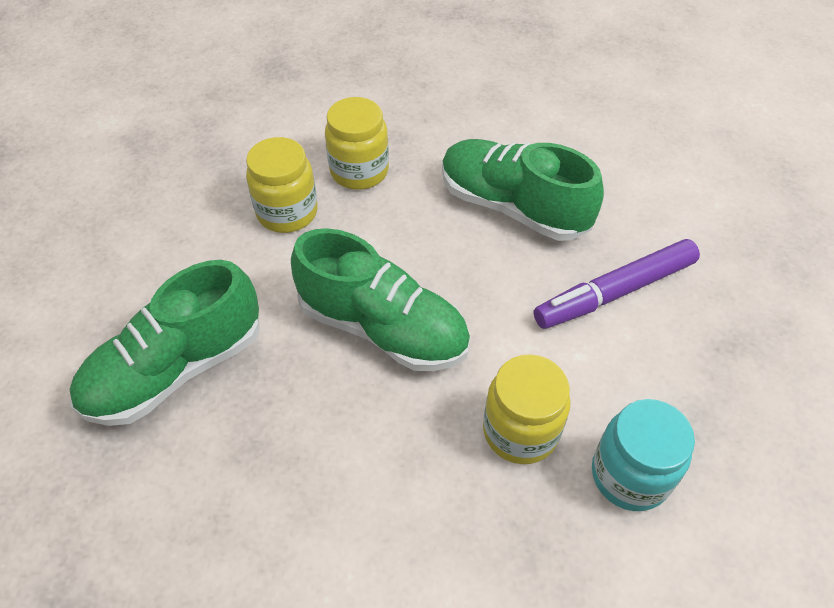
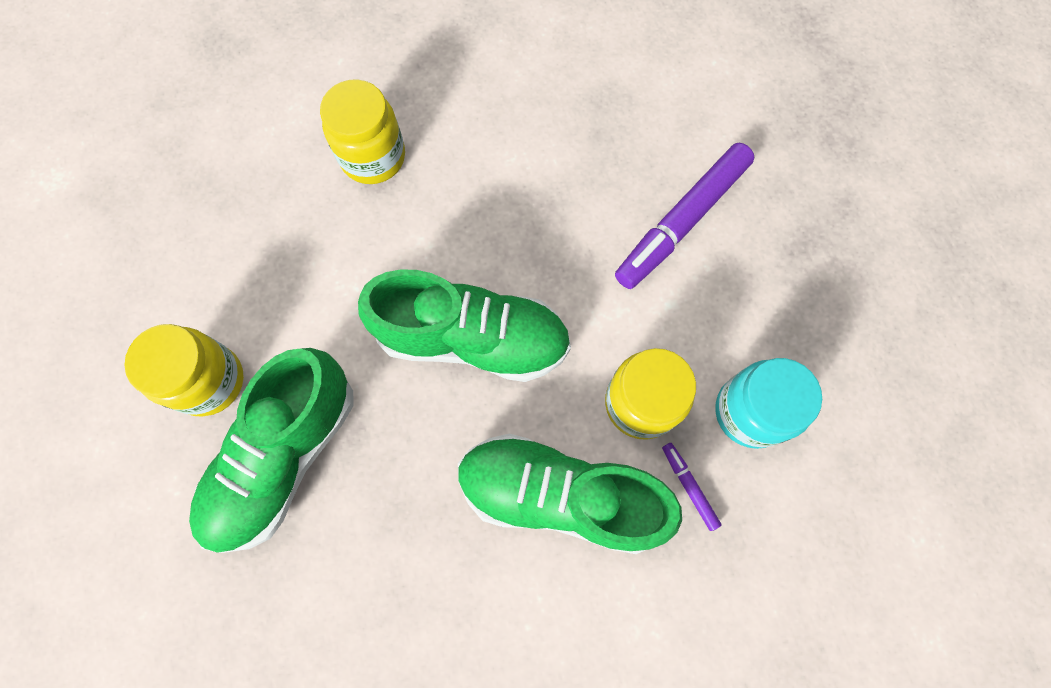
camera: 20 degrees left, 20 degrees up
yellow jar [246,137,318,233] -> yellow jar moved to [124,324,244,416]
green shoe [442,139,604,241] -> green shoe moved to [458,434,682,554]
none -> purple marker [662,443,721,531]

